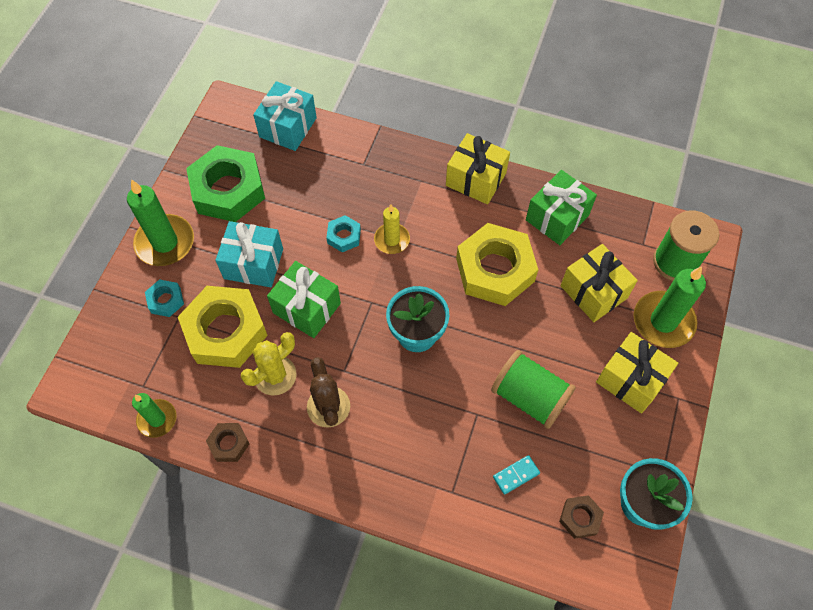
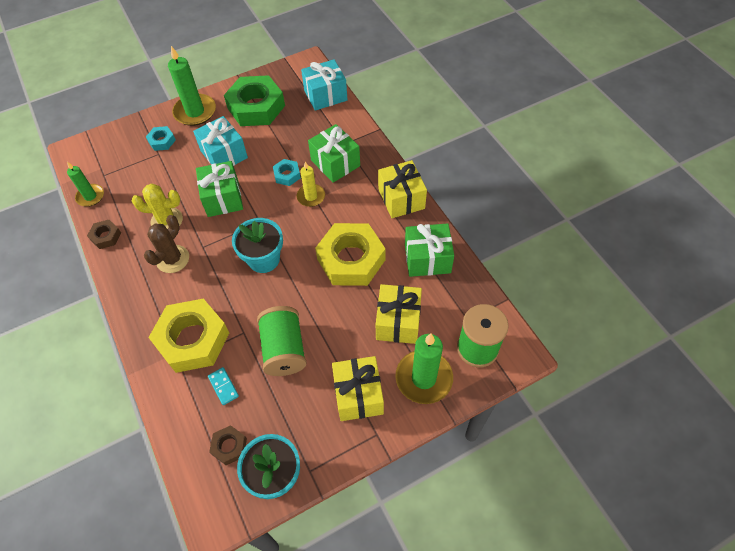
camera: 45 degrees right, 5 degrees down
yellow nut [178,286,268,368] -> yellow nut moved to [148,299,229,373]
turquoise domino [493,455,540,495] -> turquoise domino turned 45 degrees clockwise [208,367,239,405]
none -> green gift [308,124,360,183]

